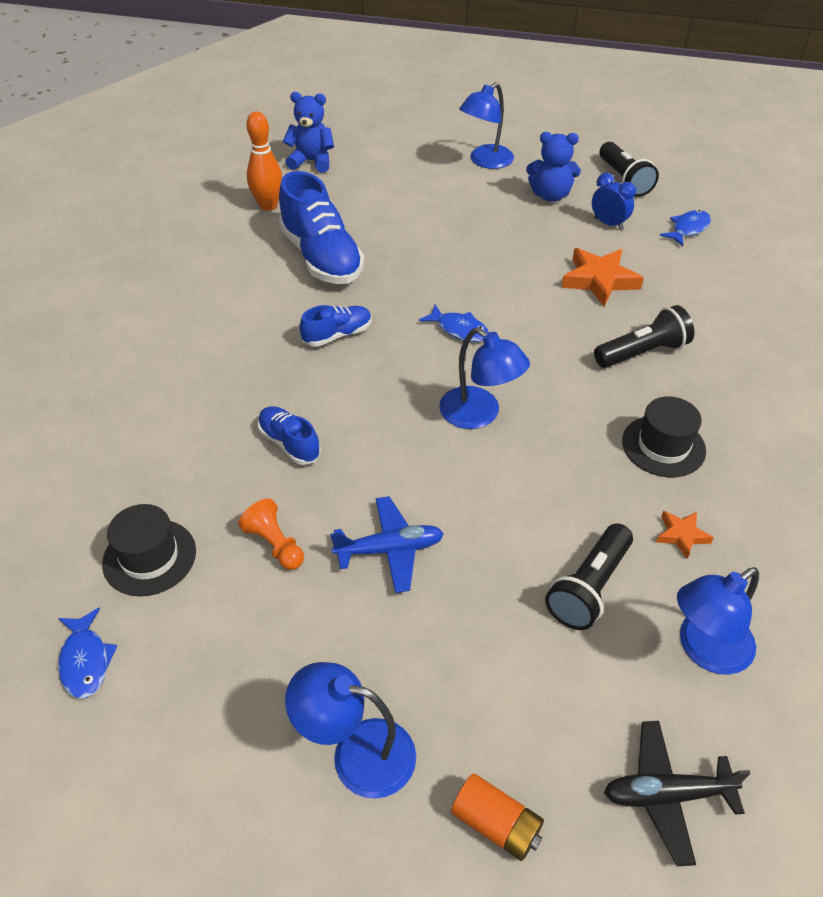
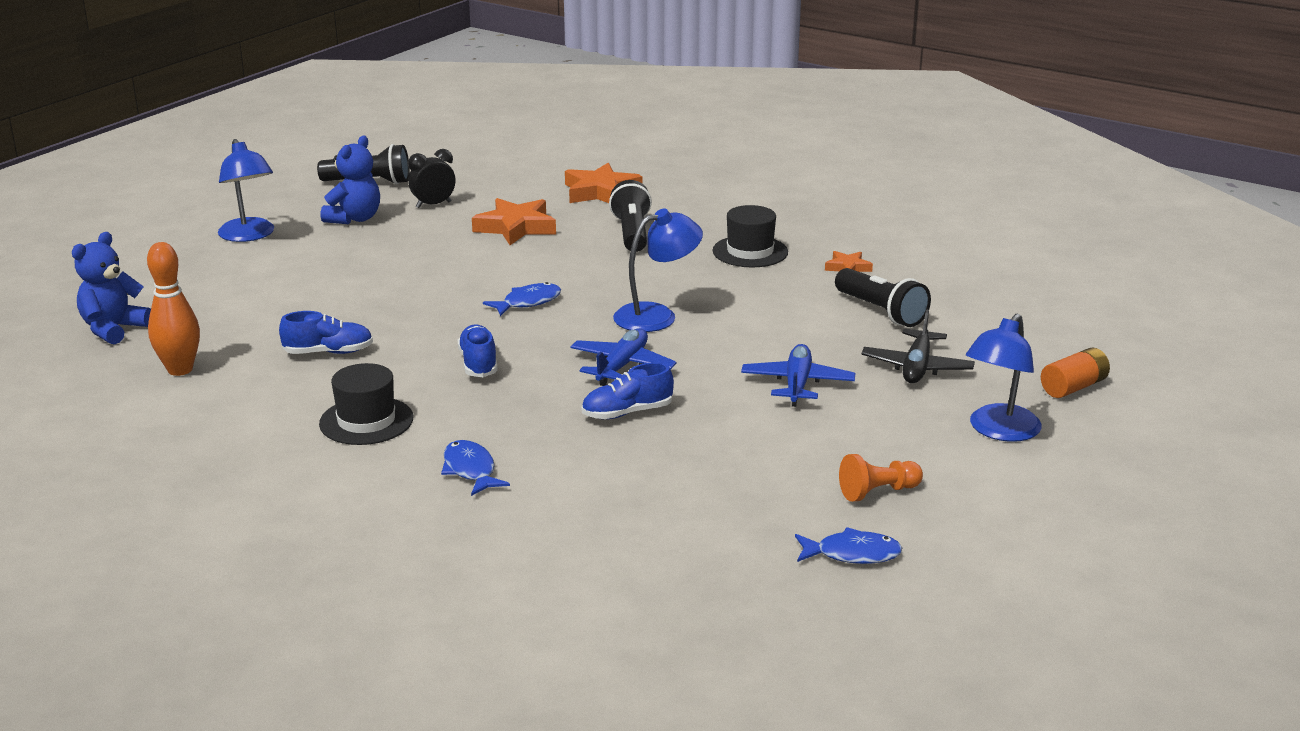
camera: 70 degrees left, 20 degrees down
black hat [102,504,196,596] -> black hat moved to [319,363,413,445]
orange pawn [238,498,304,570] -> orange pawn moved to [839,454,923,502]
blue shoe [279,171,364,284] -> blue shoe [279,311,373,354], size x0.52
blue clock [592,173,636,230] -> black clock [408,149,455,208]
black plane [604,721,751,866] -> black plane moved to [861,309,975,383]
blue fish [660,210,711,246] -> blue fish moved to [441,440,510,496]
blue lamp [677,567,759,675] -> none
none -> orange star [565,163,642,203]
none -> blue plane [570,328,676,386]

